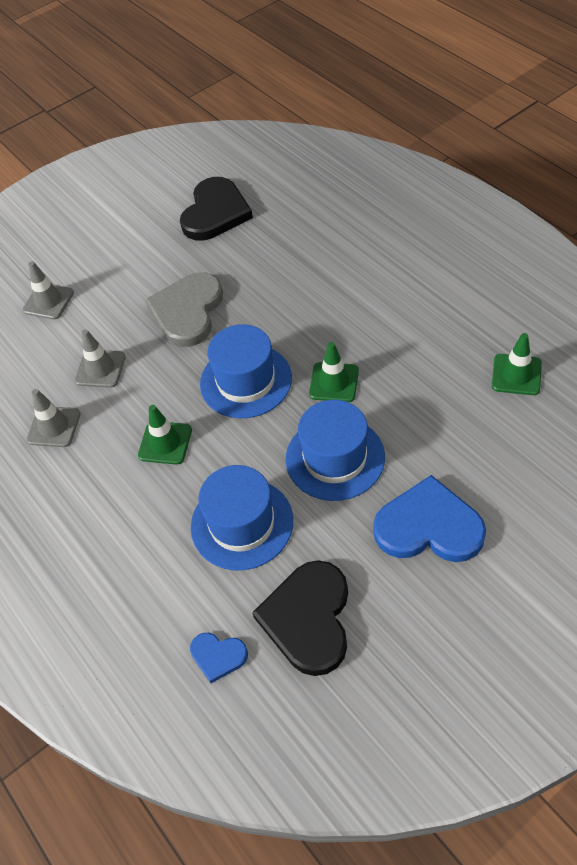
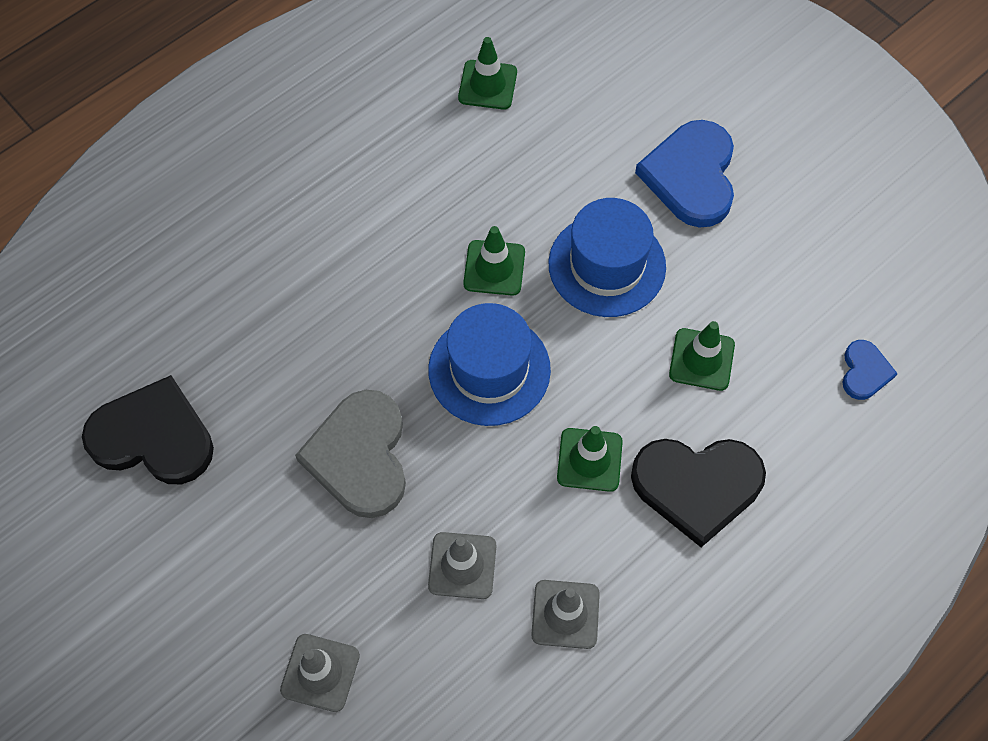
camera: 100 degrees left, 10 degrees up
grey heart [145,272,223,347] -> grey heart turned 75 degrees clockwise [295,390,406,518]
blue hat [191,465,293,570] -> green traffic cone [669,321,735,391]
black heart [252,560,348,676] -> black heart moved to [631,439,766,547]

